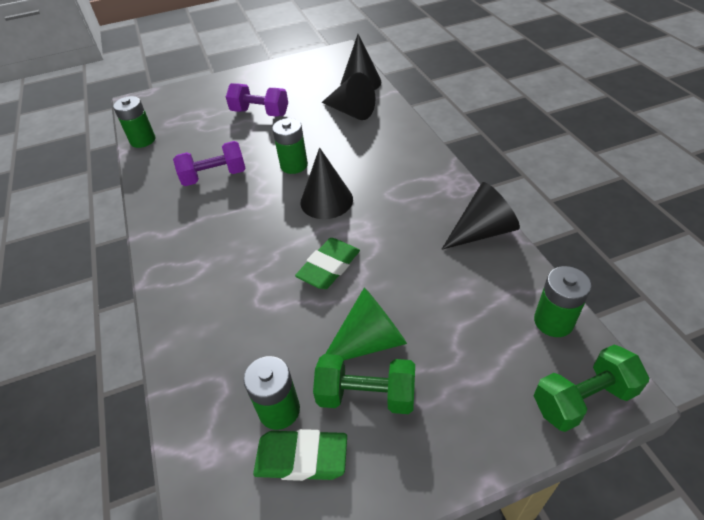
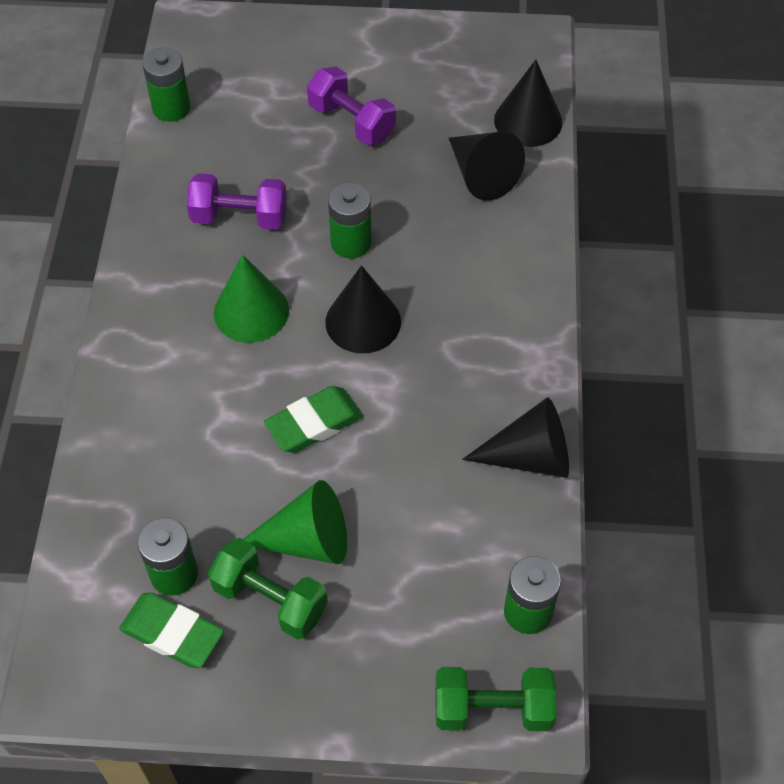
camera: 20 degrees right, 10 degrees up
none -> green cone [214,255,289,343]

